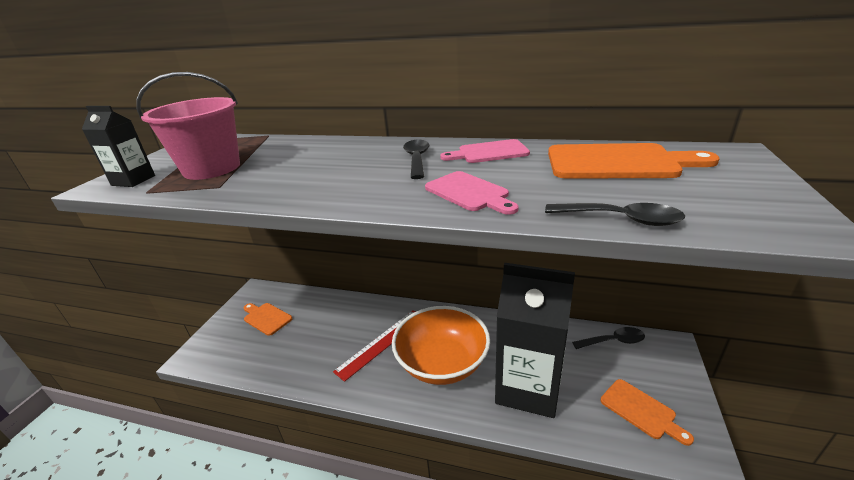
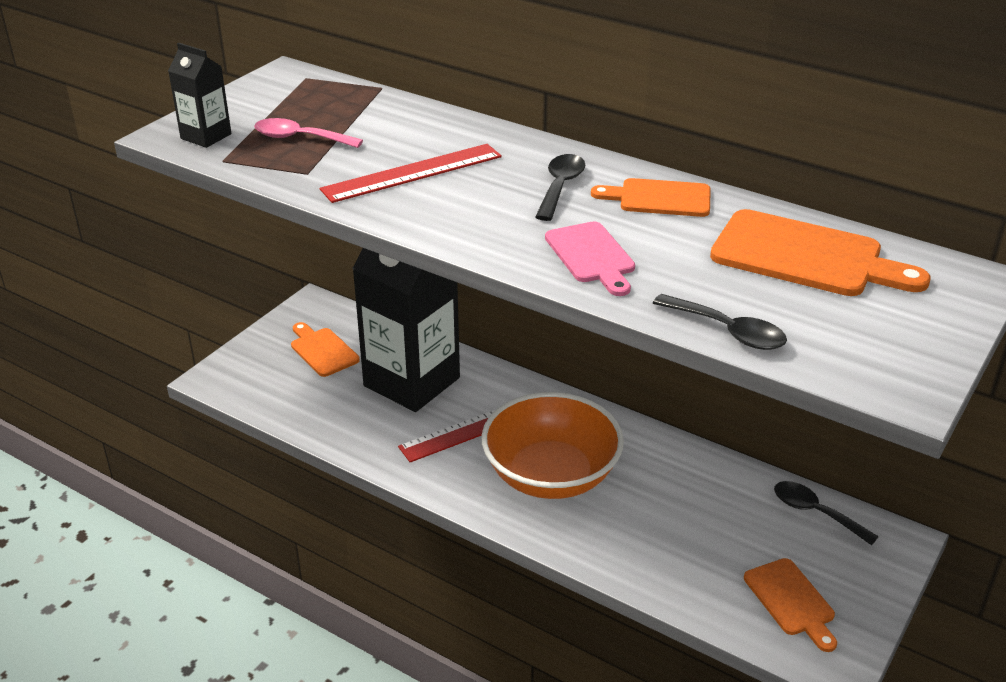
camera: 15 degrees right, 5 degrees up
pink bucket [136,72,240,180] -> pink spoon [254,118,363,148]
pink cutting board [440,139,530,163] -> orange cutting board [591,178,711,217]
black carton [495,263,575,418] -> black carton moved to [352,248,460,412]
black spoon [572,327,645,349] -> black spoon turned 150 degrees counterclockwise [774,481,879,545]
none -> red ruler [320,144,502,203]

